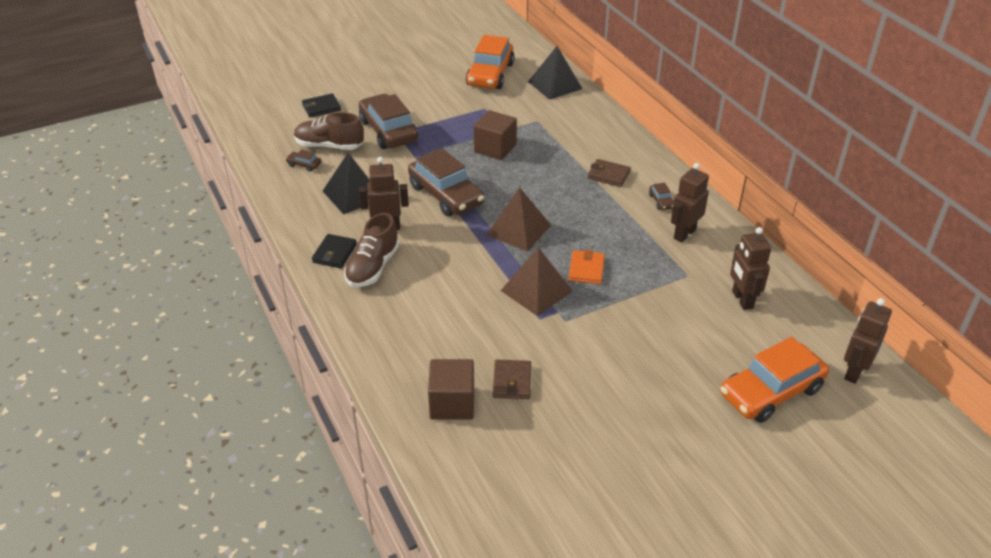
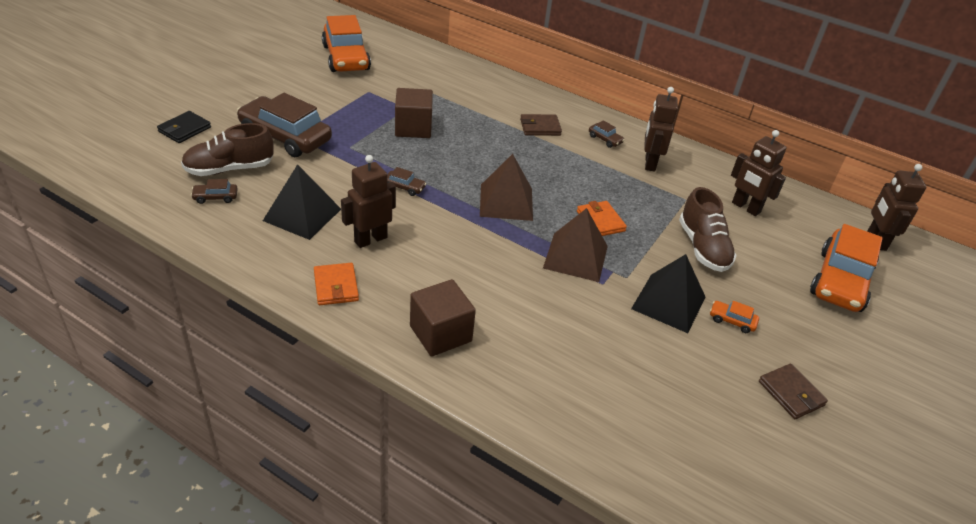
camera: 35 degrees left, 0 degrees up
black wallet [312,234,357,268] -> orange wallet [314,263,359,305]
brown shoe [344,213,399,287] -> brown shoe moved to [679,187,737,272]
brown car [408,148,484,216] -> brown car [387,167,426,196], size x0.41
brown cube [428,359,474,420] -> brown cube moved to [410,279,476,357]
brown wallet [493,360,531,399] -> brown wallet moved to [759,364,828,419]
black pyramid [528,46,582,100] -> black pyramid moved to [631,254,706,333]
none -> orange car [710,301,759,333]

